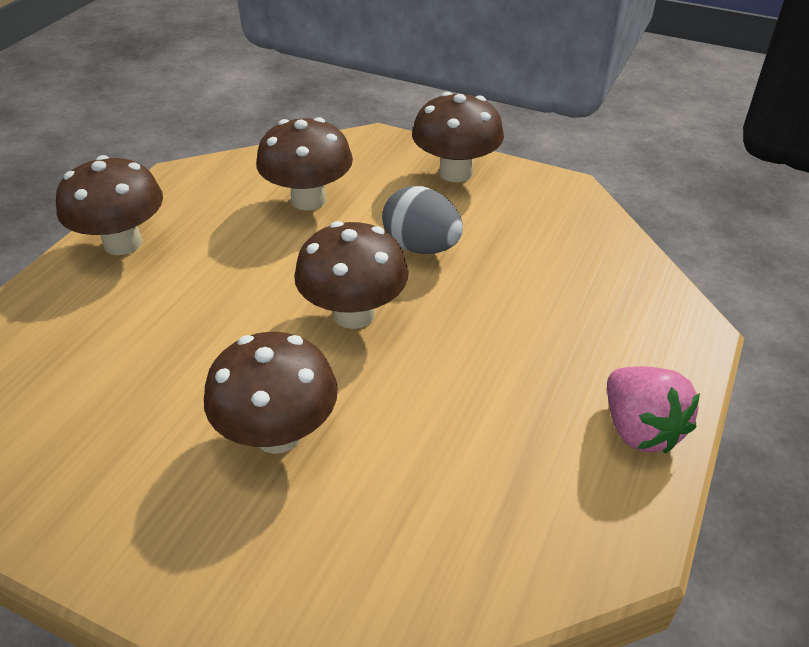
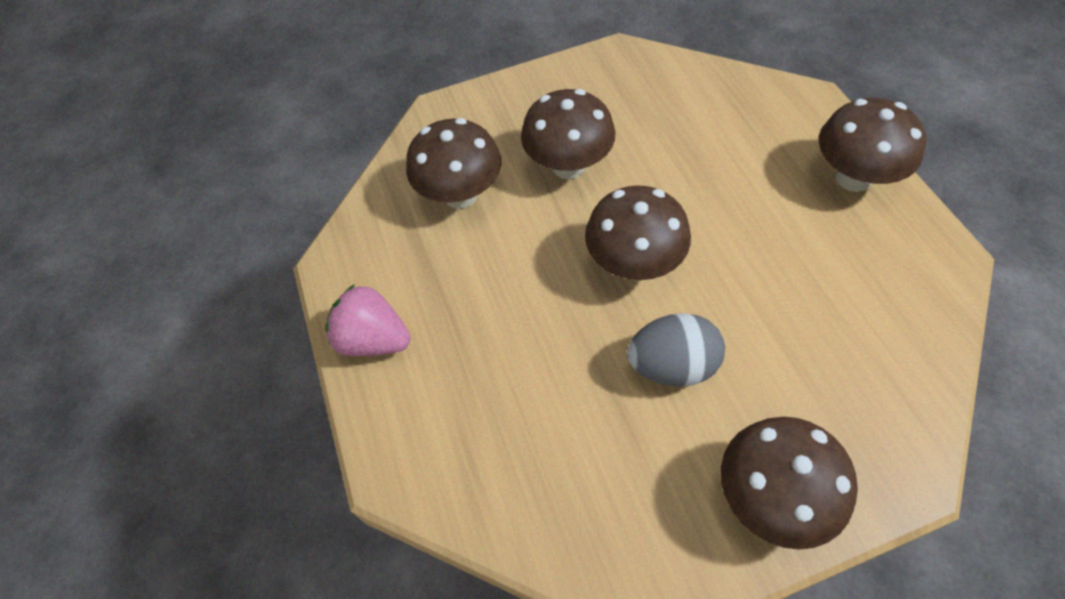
camera: 140 degrees right, 15 degrees up
brown mushroom [256,117,353,211] -> brown mushroom moved to [406,118,501,209]

